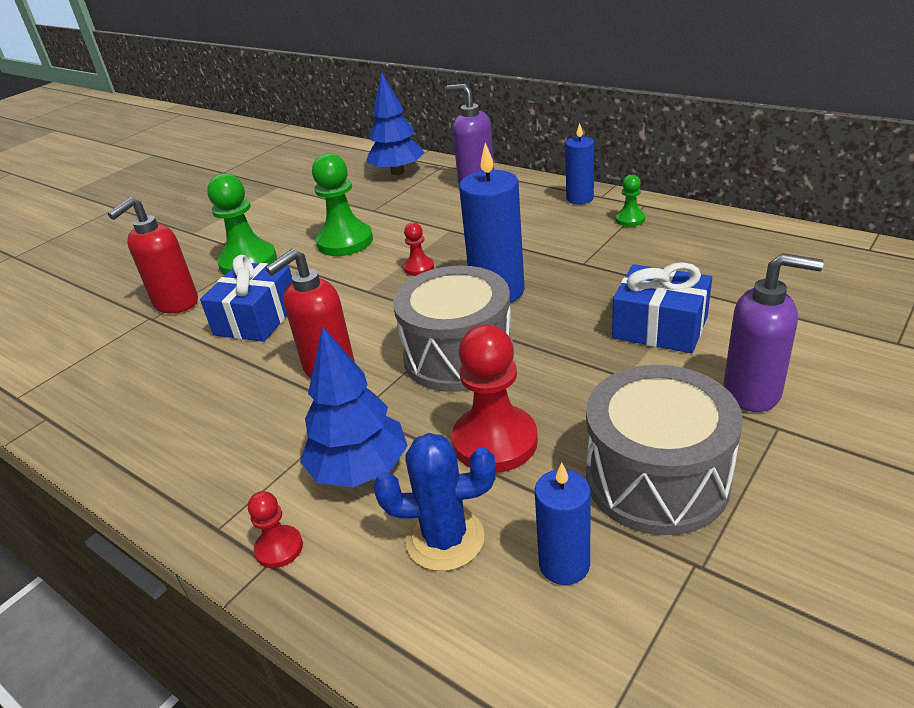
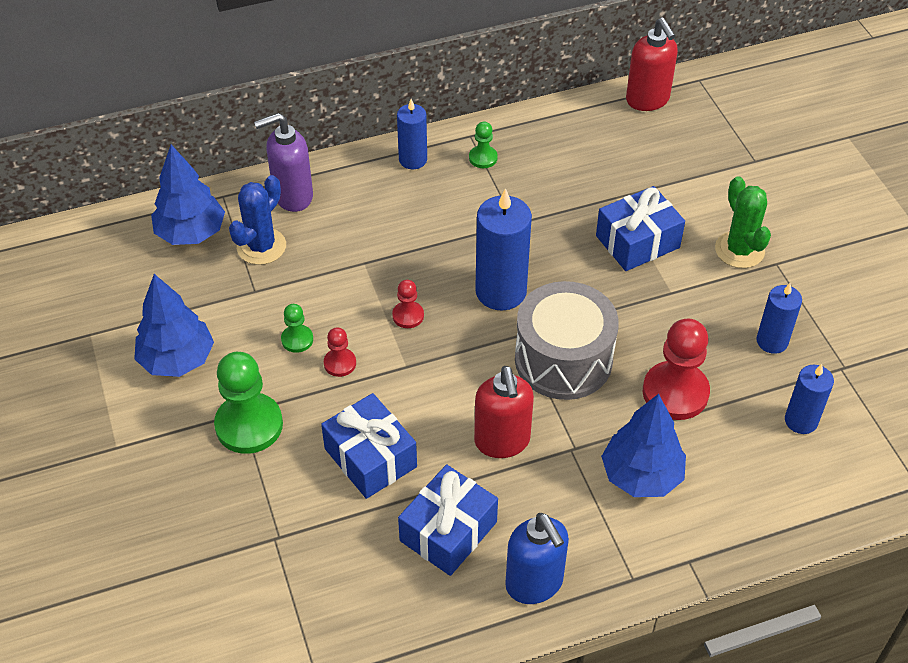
camera: 60 degrees left, 15 degrees up
red soap dispenser [108,197,198,313] -> red soap dispenser moved to [626,18,678,111]
red pawn [248,491,303,568] -> red pawn moved to [324,327,356,377]
green pawn [312,153,373,256] -> green pawn [281,304,313,353], size x0.50
blue cactus [373,433,496,571] -> blue cactus moved to [229,175,286,265]
grey drum [586,365,743,535] -> blue candle [756,283,802,354]
purple soap dispenser [724,253,824,412] -> green cactus [715,176,771,268]
none -> blue tree [134,274,214,377]
none -> blue gift [398,465,498,576]
none -> blue soap dispenser [505,513,569,604]

